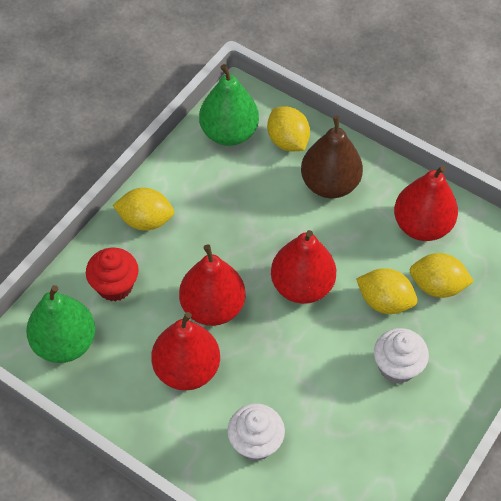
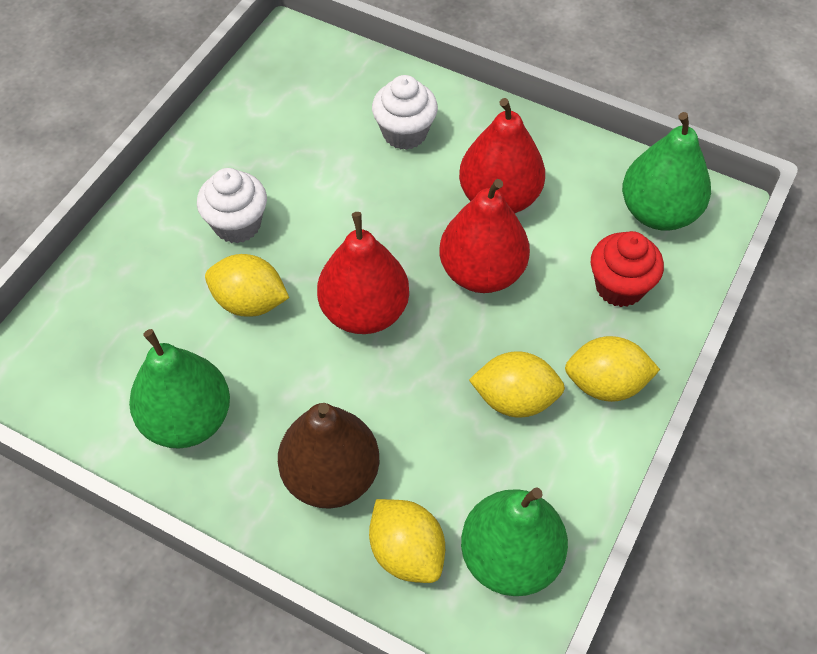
camera: 175 degrees right, 0 degrees up
red pear [394,165,458,241] -> green pear [129,329,230,449]
yellow lemon [409,253,474,298] -> yellow lemon moved to [469,351,565,418]

